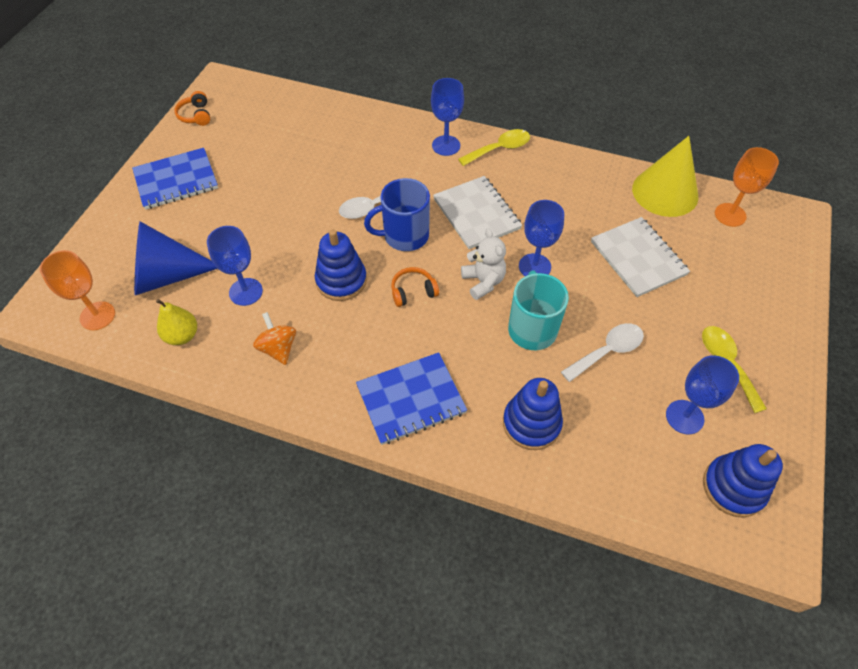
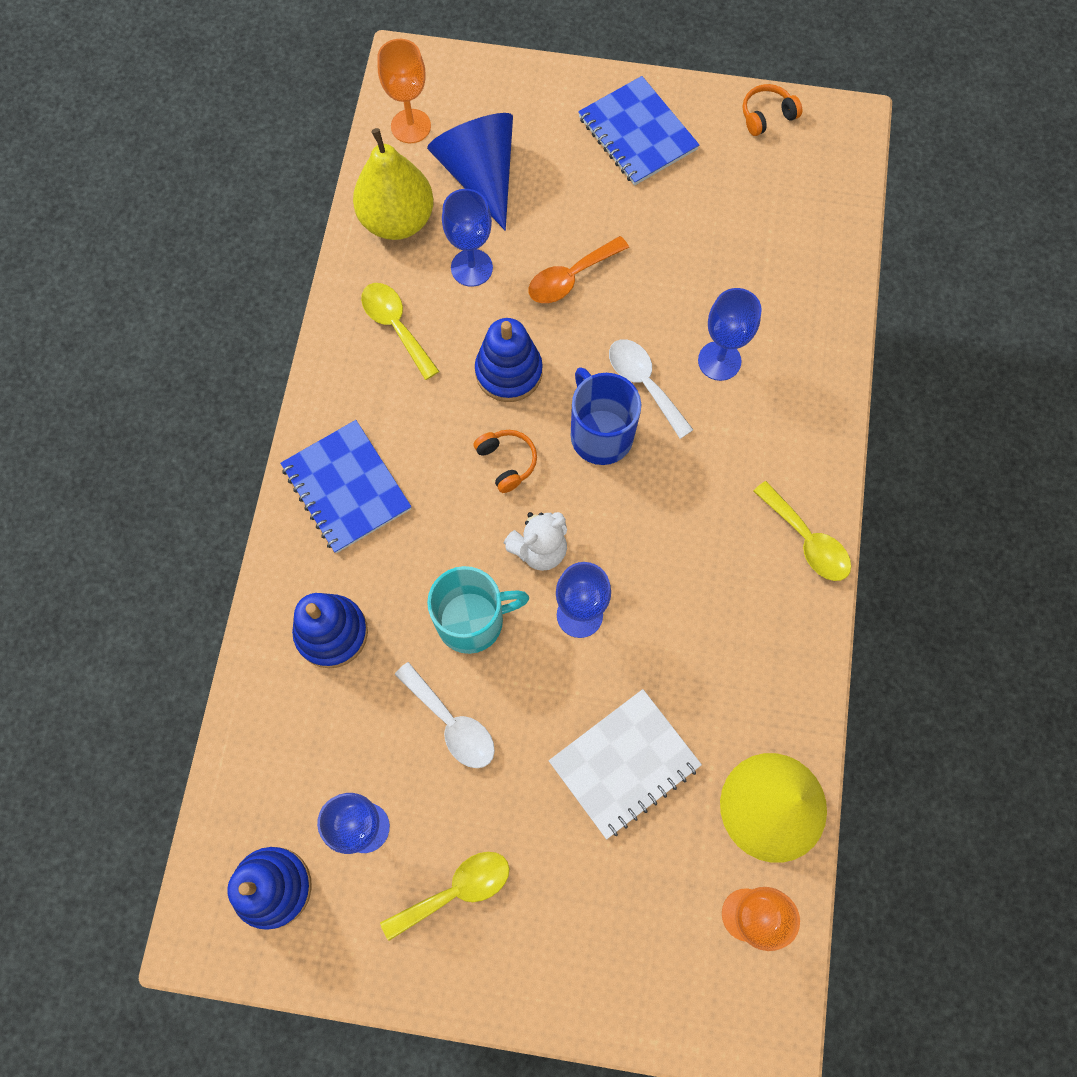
camera: 80 degrees right, 15 degrees up
yellow pear [156,299,197,345] -> yellow pear [353,128,434,240], size x1.73
orange spinning top [253,312,296,365] -> yellow spoon [361,283,439,380]
blue goblet [431,78,464,156] -> blue goblet moved to [698,288,762,381]
white notebook [433,176,522,249] -> none
none -> orange spoon [528,236,629,303]

